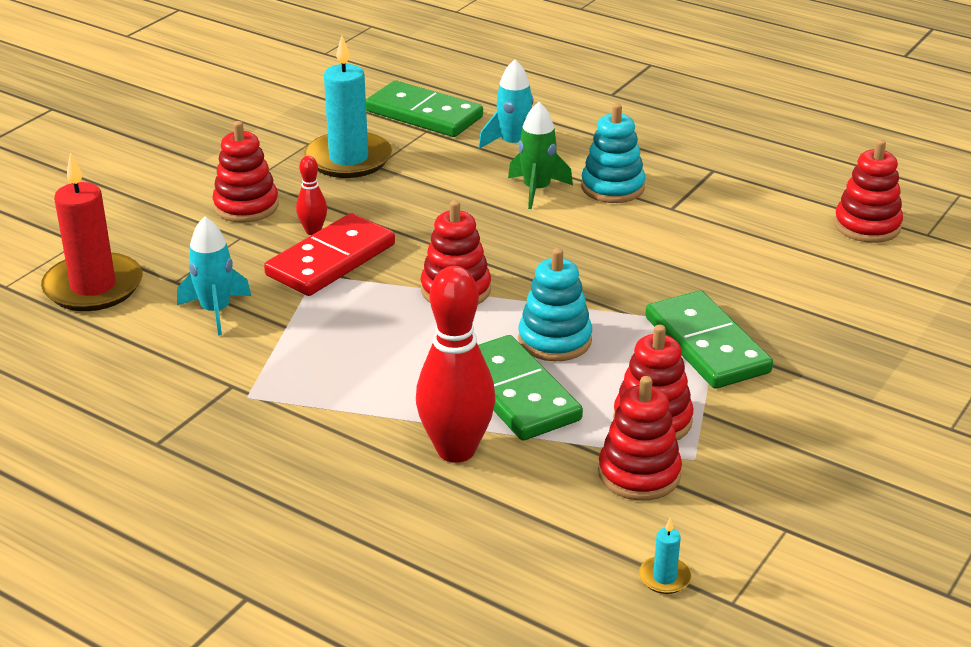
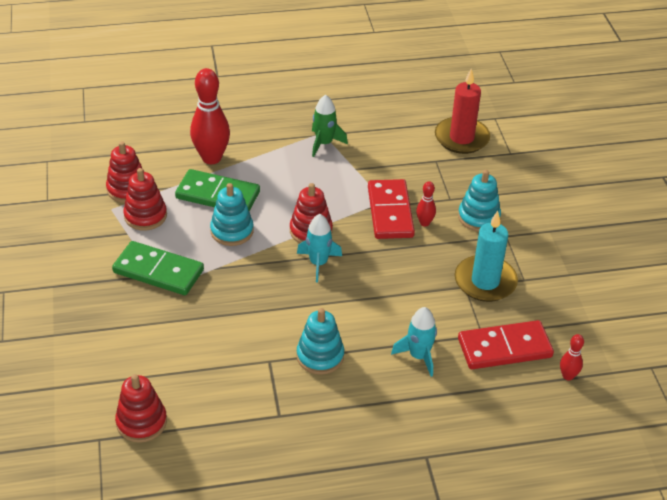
camera: 135 degrees right, 10 degrees up
turquoise rocket [177,217,251,336] -> turquoise rocket moved to [297,214,342,282]
red stacking toy [212,121,279,223] -> turquoise stacking toy [458,170,501,231]
green domino [366,80,483,137] -> red domino [458,320,554,369]
green rocket [508,102,573,209] -> green rocket moved to [312,95,348,157]
turquoise candle [639,518,692,594] -> none
none -> red bowling pin [560,334,584,381]

